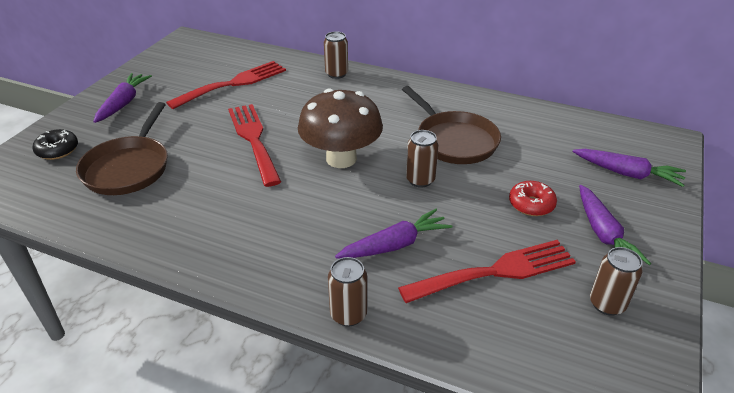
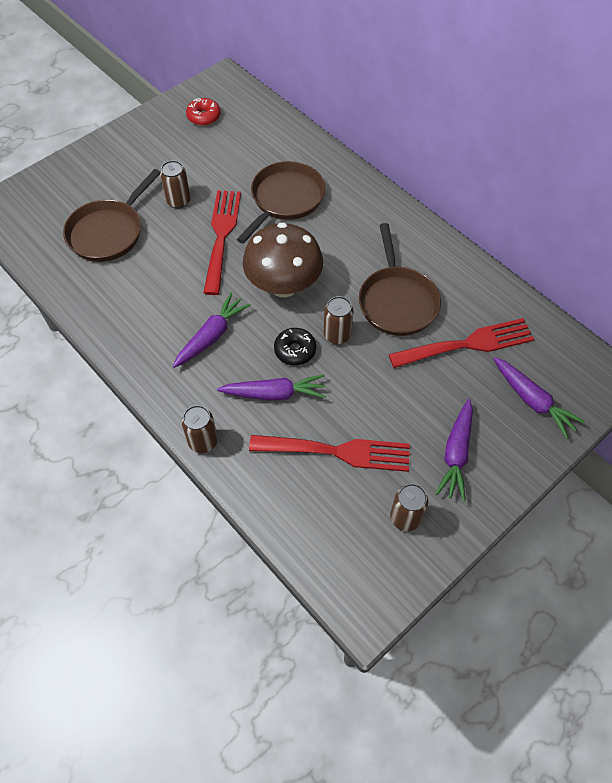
camera: 25 degrees right, 20 degrees up
black donut [33,129,78,160] -> black donut moved to [274,328,316,365]
purple carrot [93,73,152,123] -> purple carrot moved to [173,293,251,368]
red fork [166,61,286,109] -> red fork moved to [389,318,534,368]
brown can [324,31,348,79] -> brown can moved to [160,160,191,209]
red donut [509,181,557,216] -> red donut moved to [186,98,221,126]
none -> brown pan [237,161,325,244]

